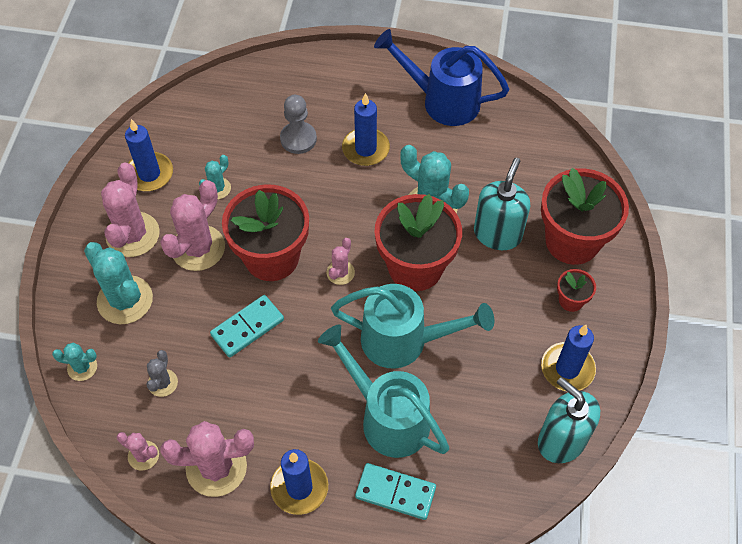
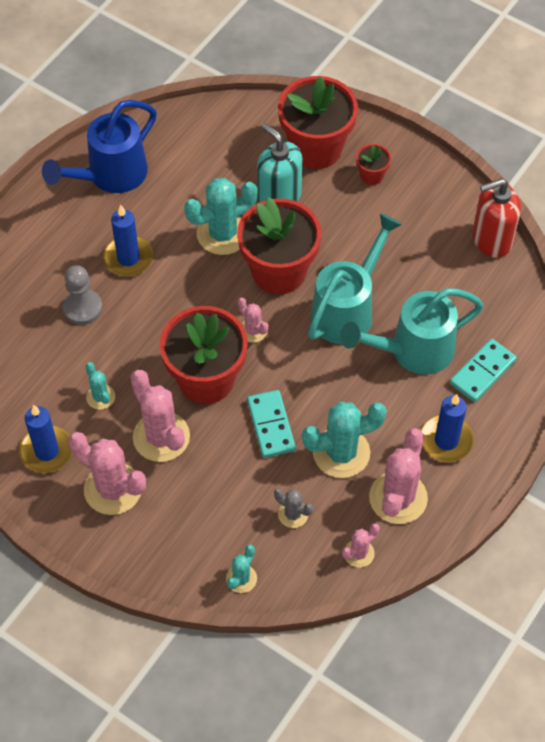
camera: 65 degrees left, 0 degrees up
turquoise cactus [84,242,153,324] -> turquoise cactus moved to [302,402,387,478]
turquoise soap dispenser [538,377,600,463] -> red soap dispenser [472,178,521,258]
blue candle [541,325,596,391] -> none

